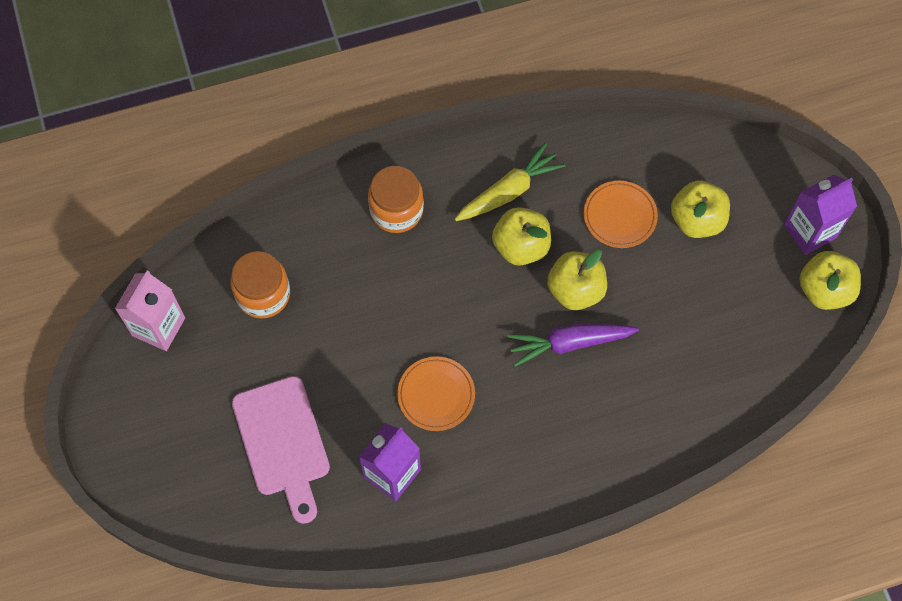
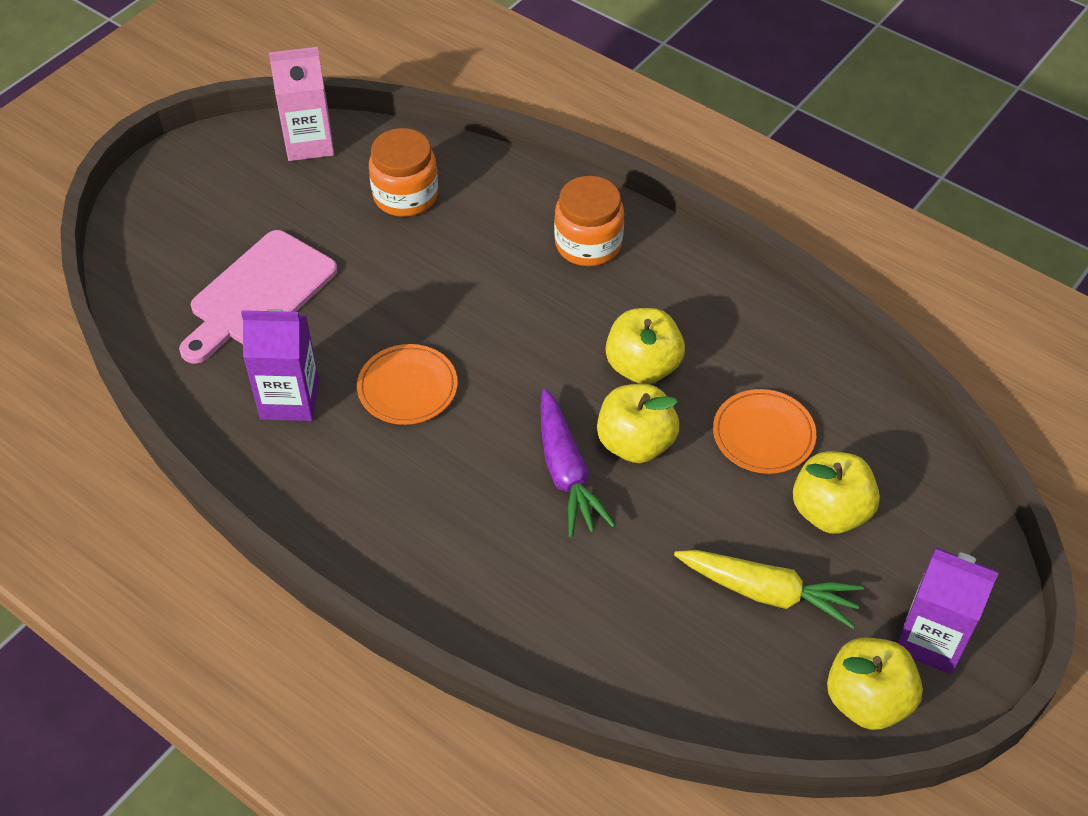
camera: 55 degrees right, 15 degrees down
yellow carrot [455,143,565,221] -> yellow carrot moved to [674,550,864,629]
purple carrot [507,324,639,367] -> purple carrot turned 150 degrees counterclockwise [541,389,616,538]

